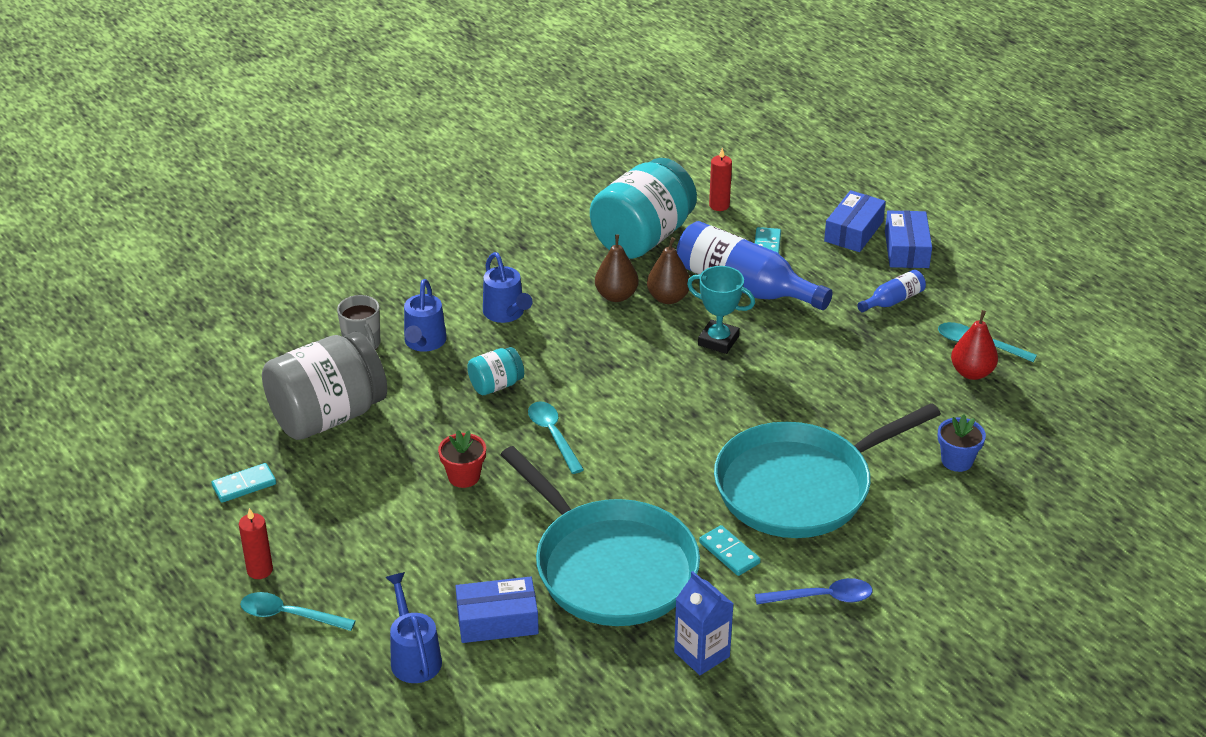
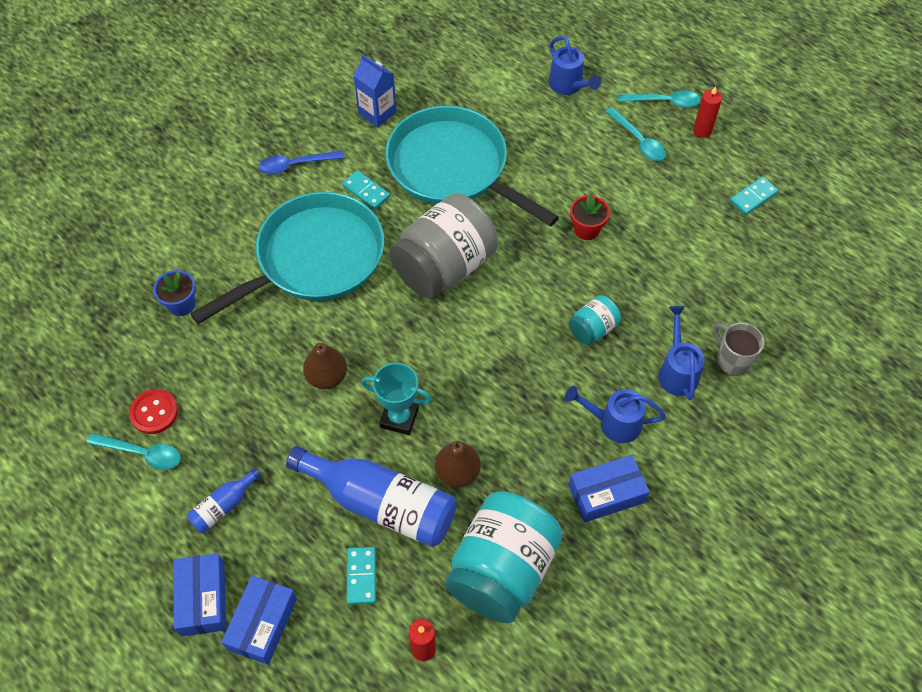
camera: 170 degrees right, 20 degrees up
grey jar [262,332,387,440] -> grey jar moved to [389,193,498,299]
blue box [455,577,539,643] -> blue box moved to [568,455,650,523]
blue watering can [483,252,533,323] -> blue watering can turned 45 degrees counterclockwise [565,386,666,443]
turquoise spoon [528,401,584,474] -> turquoise spoon moved to [605,107,666,161]
brown pear [595,235,639,302] -> brown pear moved to [303,343,347,389]
red pear [951,310,998,380] -> red button [129,389,178,434]

